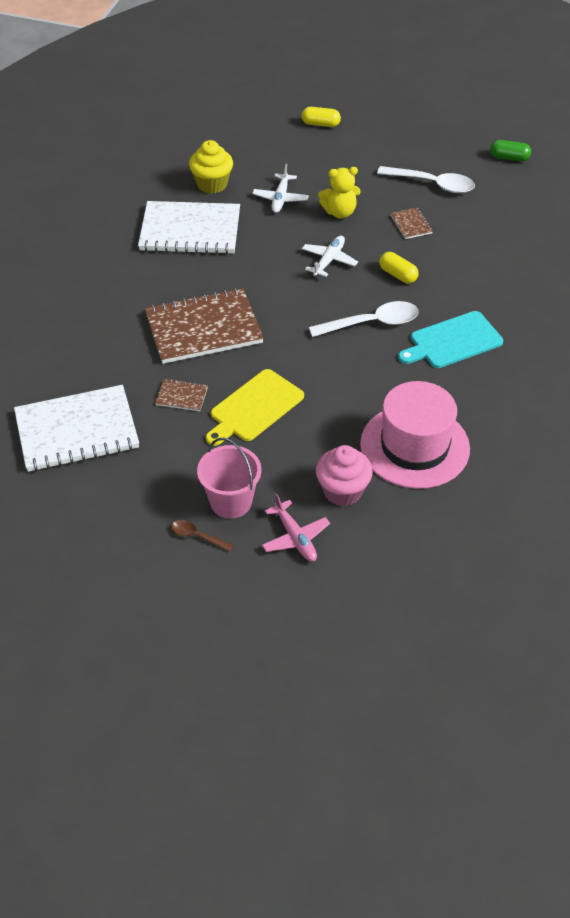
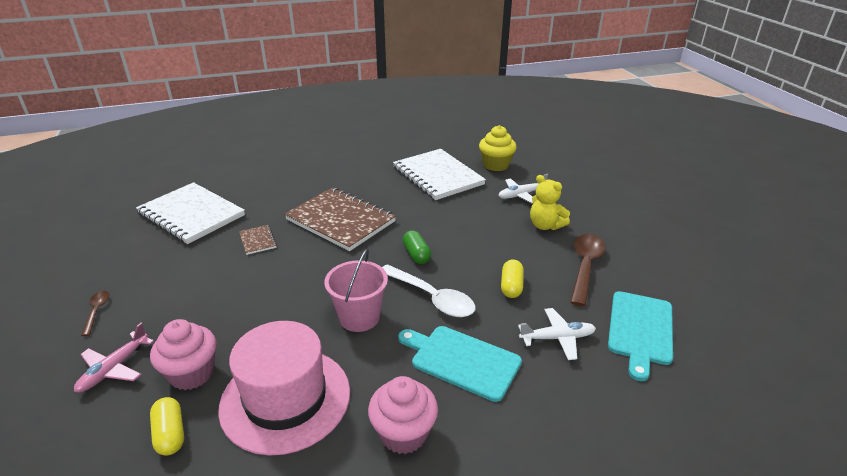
camera: 55 degrees right, 15 degrees down
pink bucket [197,438,262,519] -> pink bucket moved to [324,249,388,332]
yellow cutting board [206,369,304,446] -> none
yellow capsule [302,107,341,127] -> yellow capsule moved to [150,397,184,456]
white plane [302,236,358,277] -> white plane moved to [518,308,596,360]
white spoon [377,166,475,193] -> none
brown notebook [391,207,433,239] -> brown spoon [570,234,605,307]
green capsule [490,140,531,162] -> green capsule moved to [402,230,431,264]
none -> pink cupcake [368,376,438,454]
none -> turquoise cutting board [608,291,673,381]

